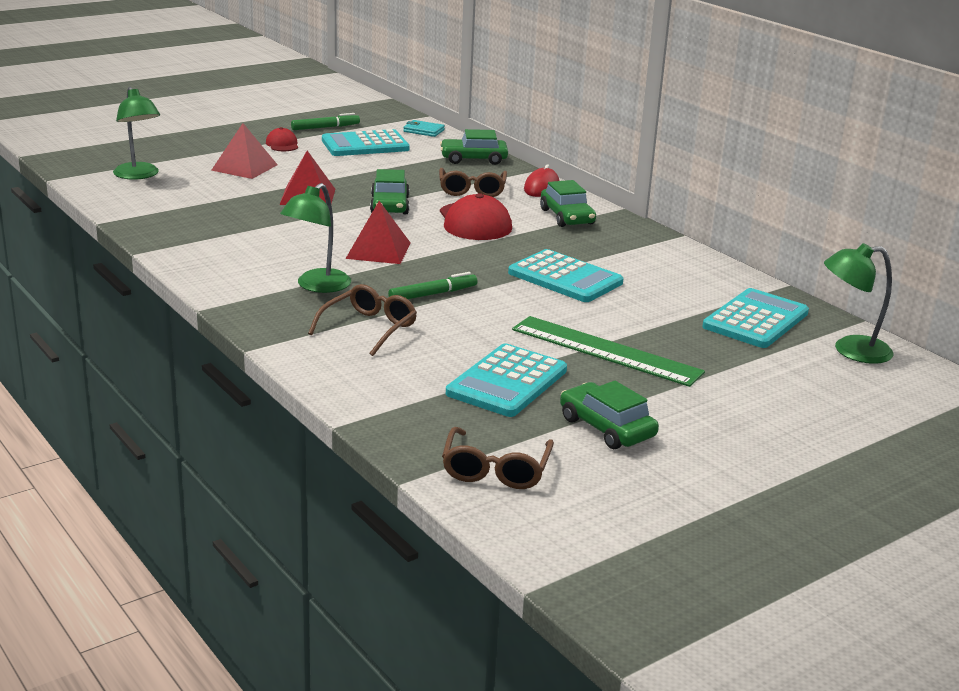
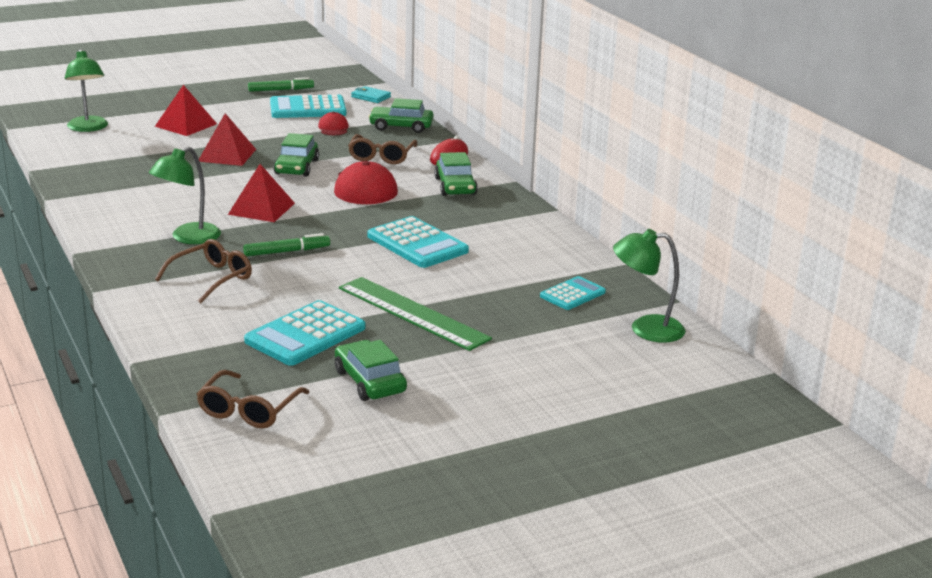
camera: 10 degrees right, 0 degrees up
red cap [266,127,298,151] -> red cap moved to [318,112,349,135]
turquoise calculator [702,288,809,348] -> turquoise calculator [540,276,606,310], size x0.60

